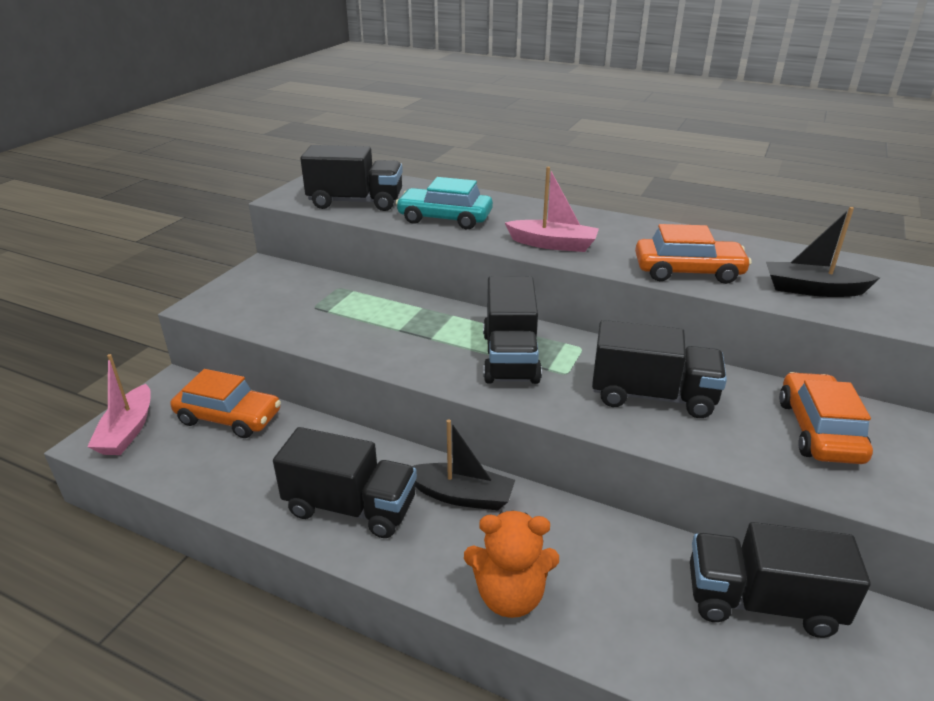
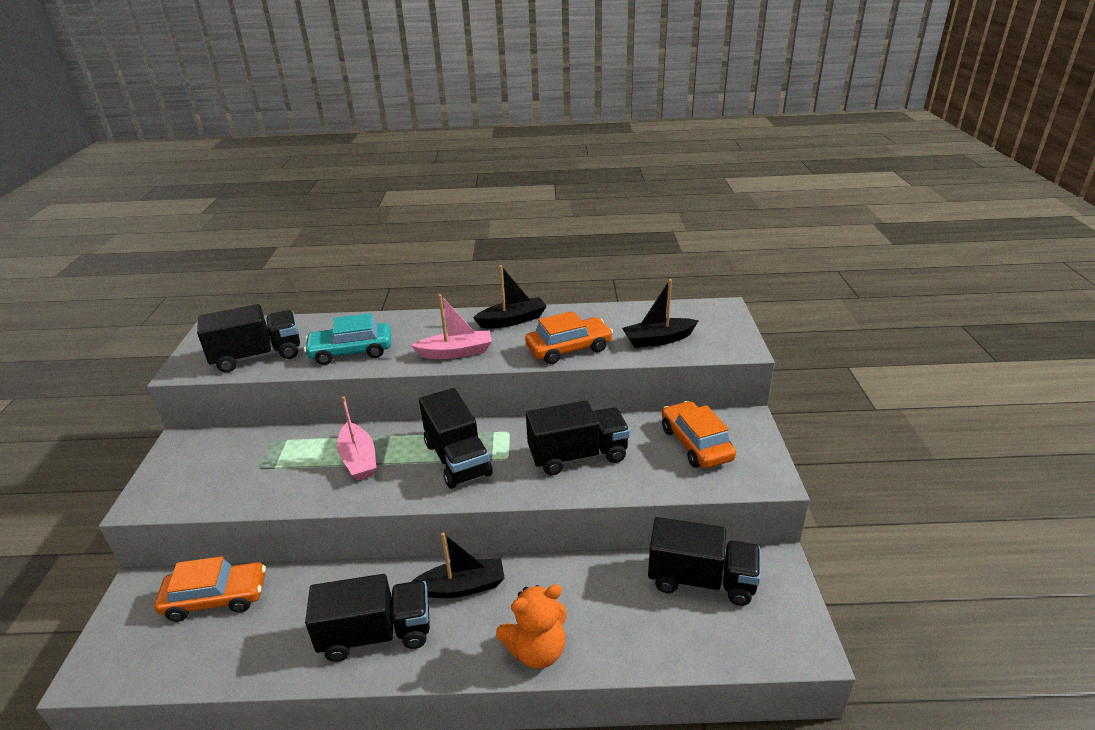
camera: 25 degrees left, 0 degrees up
pink boat [87,354,151,455] -> pink boat moved to [337,396,376,480]
black truck [690,522,871,638] -> black truck turned 150 degrees counterclockwise [648,517,760,606]
none -> black boat [473,265,547,329]

